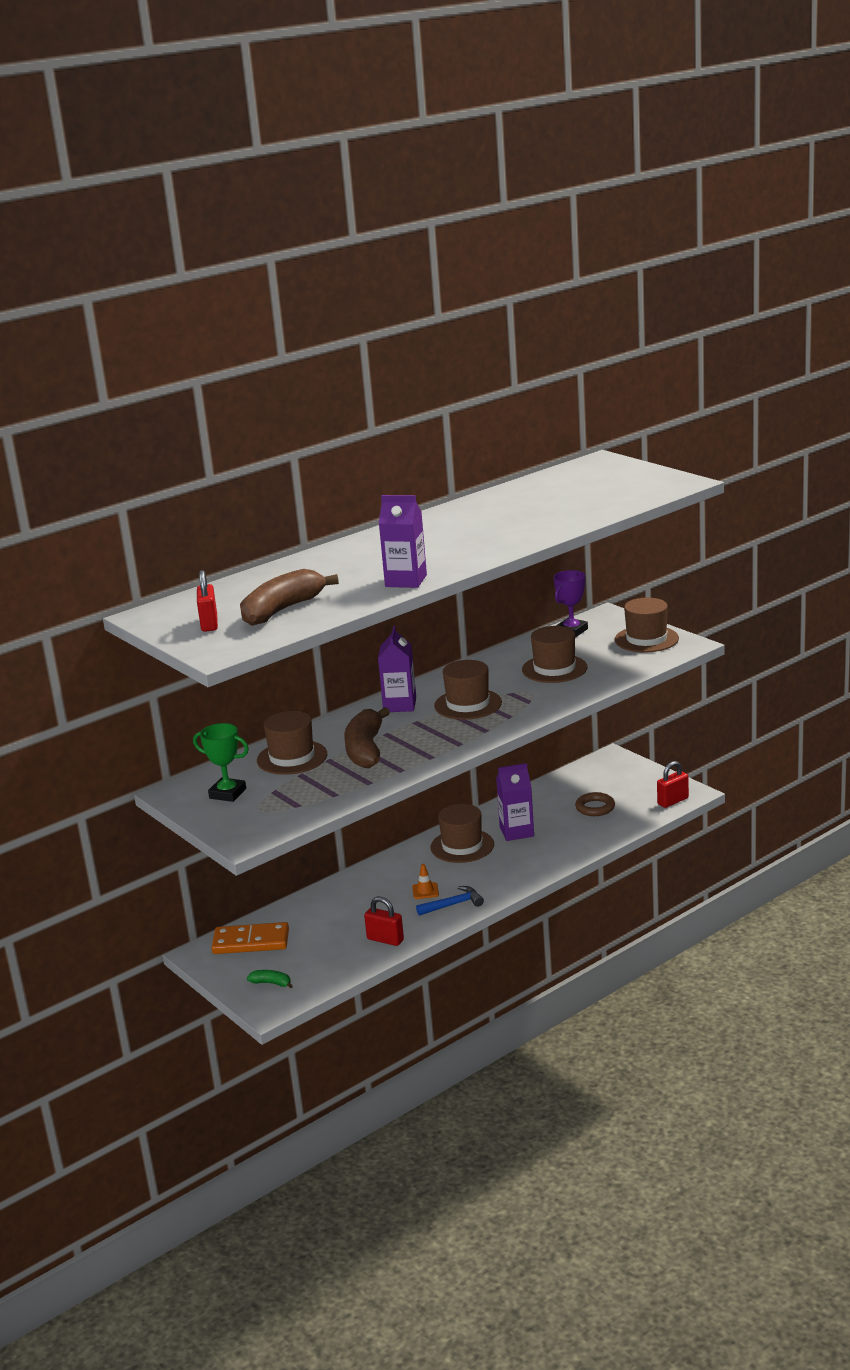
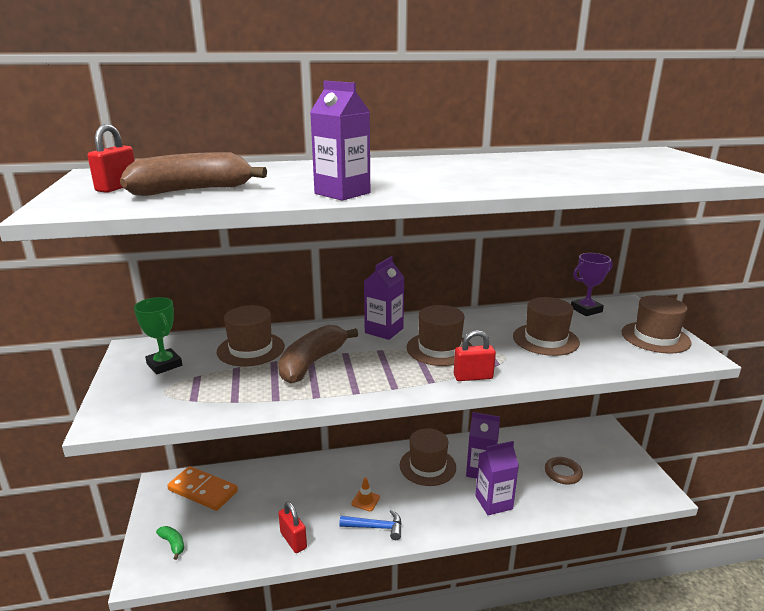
camera: 25 degrees right, 0 degrees up
red padlock [657,761,689,808] -> red padlock moved to [454,330,496,381]
none -> purple carton [475,441,519,515]

